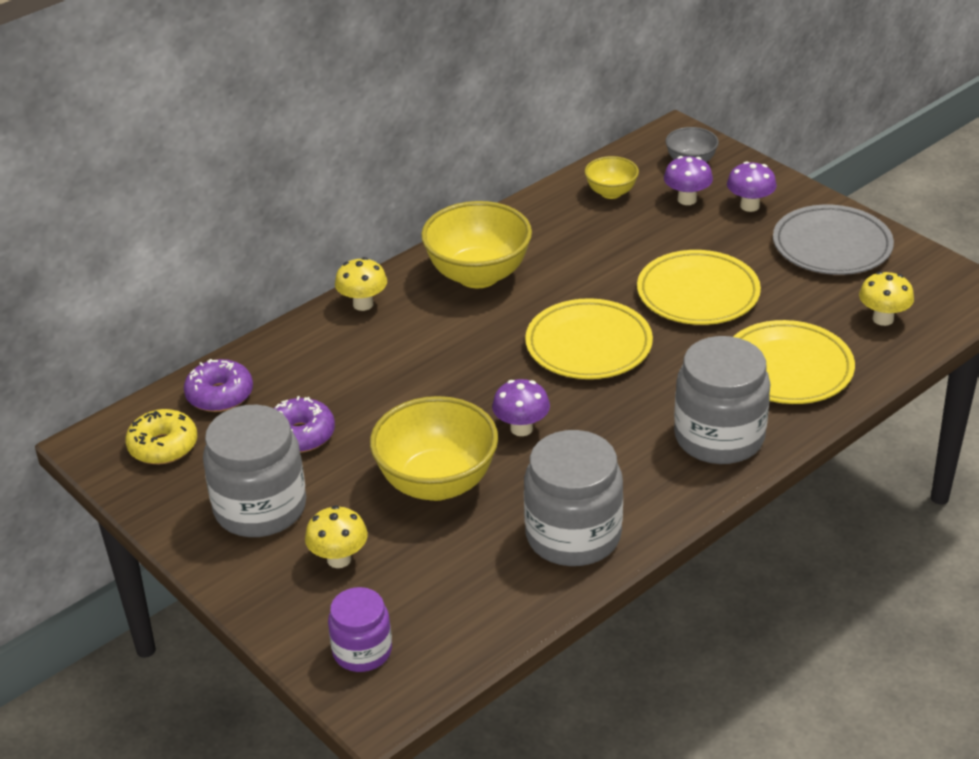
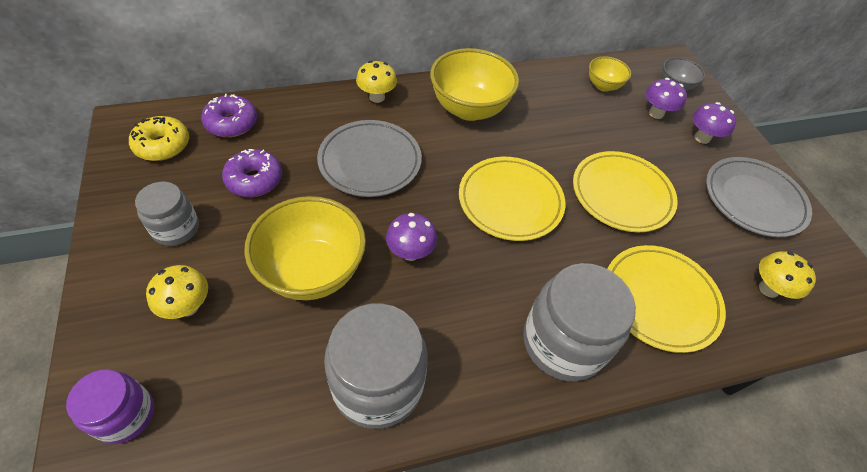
camera: 20 degrees right, 15 degrees up
grey jar [203,405,306,537] -> grey jar [135,182,199,246], size x0.59
none -> grey plate [317,120,422,197]

